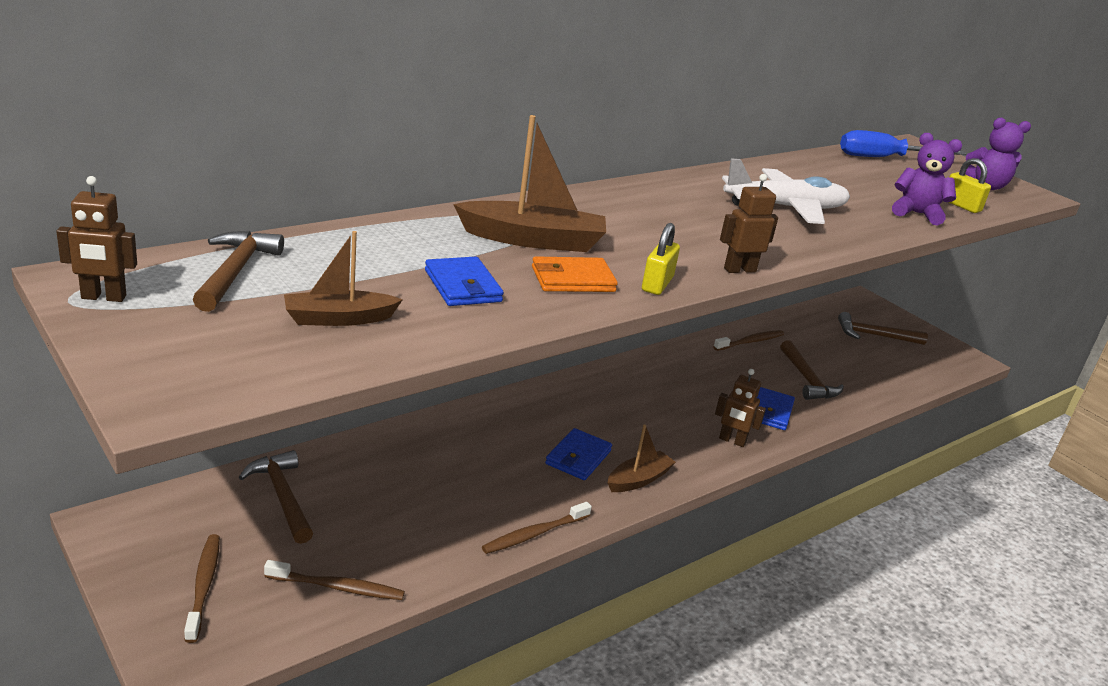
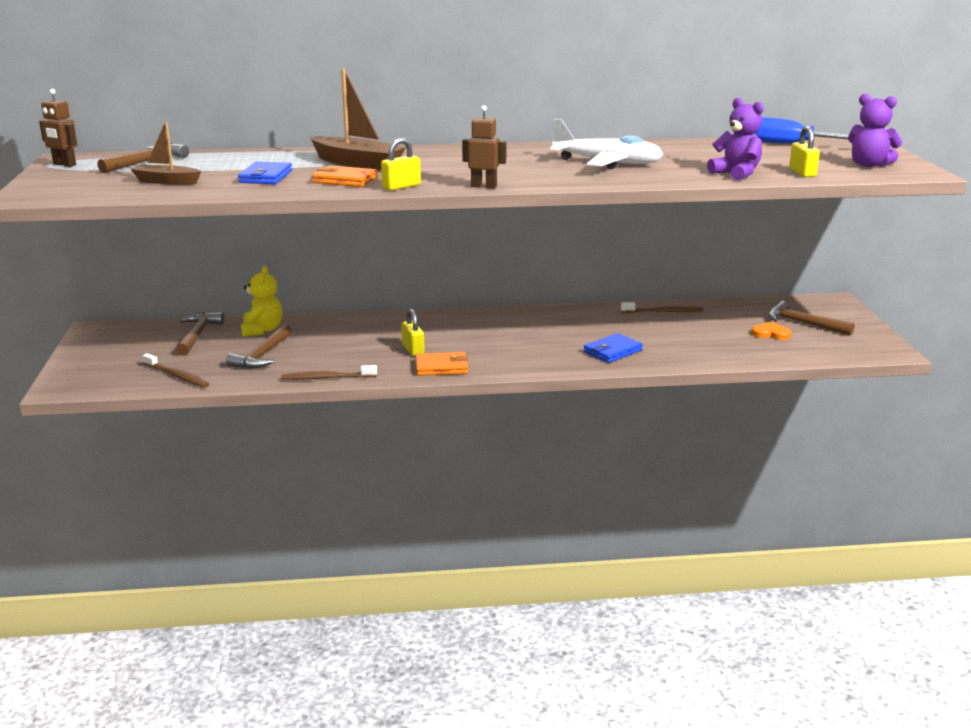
camera: 35 degrees right, 5 degrees down
brown toothbrush [184,534,220,643] -> none
blue wallet [545,428,612,480] -> yellow padlock [401,309,425,356]
brown boat [608,425,676,492] -> orange wallet [415,352,468,376]
brown robot [715,369,766,447] -> none
brown hammer [780,340,844,400] -> brown hammer moved to [226,324,292,369]
none -> yellow teddy bear [241,266,282,336]
none -> orange heart [751,322,791,340]

